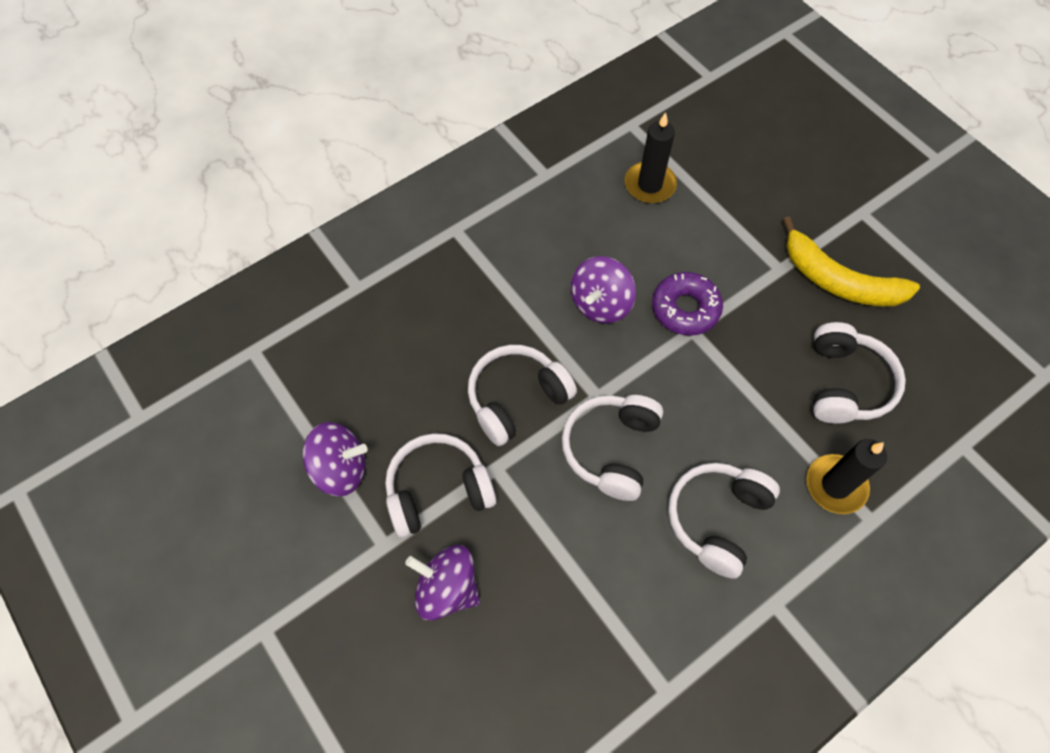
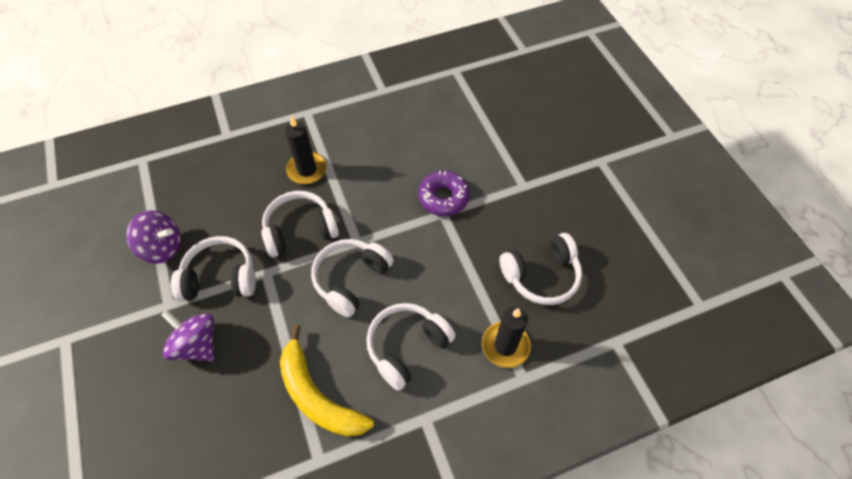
camera: 15 degrees right, 5 degrees down
purple spinning top [571,256,636,324] -> none
black candle [625,112,677,203] -> black candle moved to [285,116,327,184]
yellow banana [782,216,920,307] -> yellow banana moved to [280,325,374,437]
white headphones [813,322,906,424] -> white headphones turned 45 degrees clockwise [499,233,582,305]

